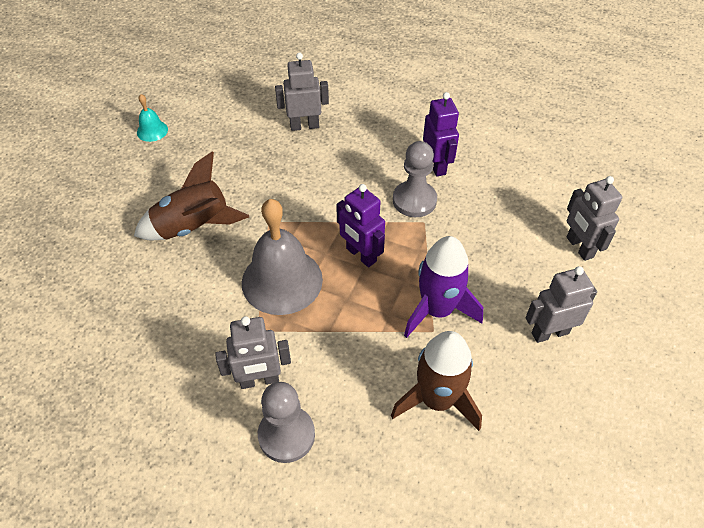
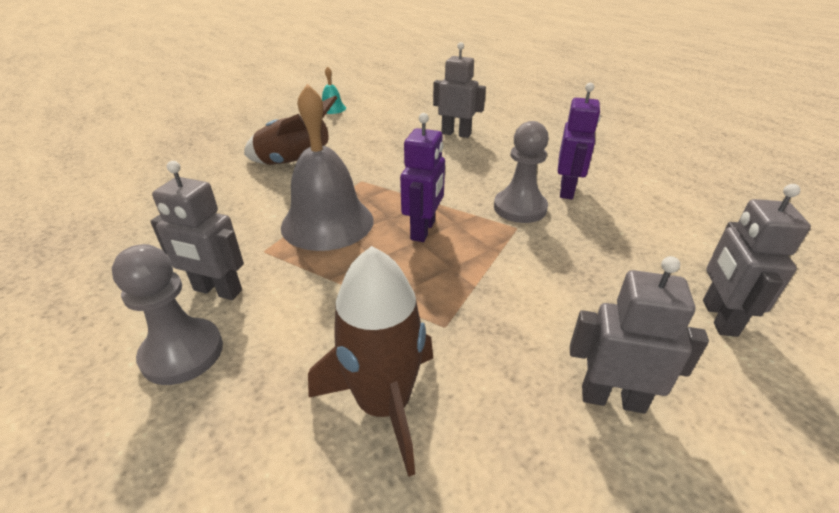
camera: 30 degrees right, 15 degrees down
purple robot [336,184,385,267] -> purple robot turned 150 degrees counterclockwise [400,113,445,242]
purple rocket [404,236,483,338] -> none

